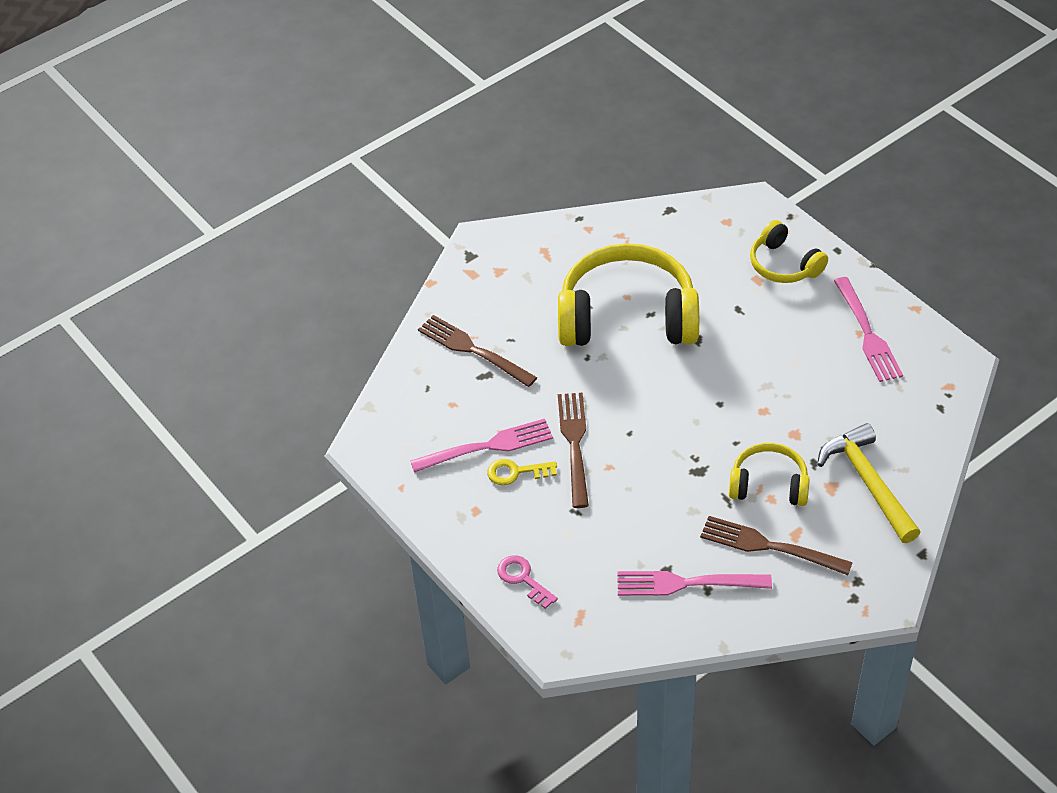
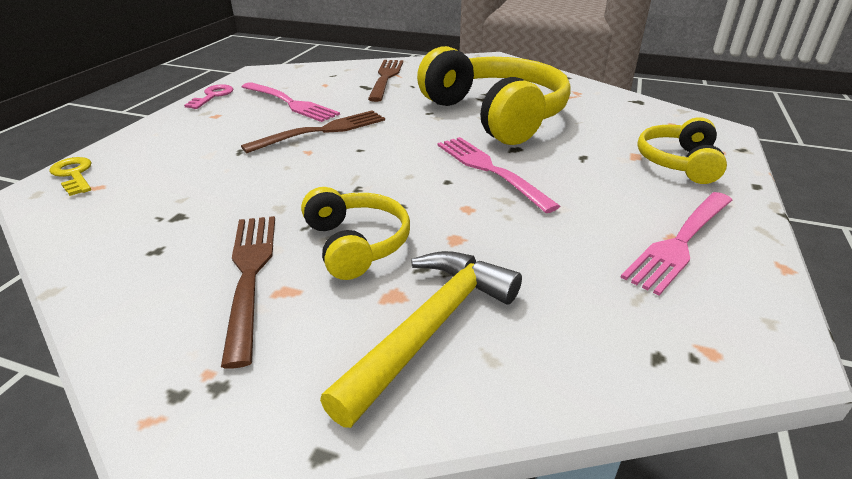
camera: 55 degrees right, 15 degrees down
yellow key [487,459,557,485] -> yellow key moved to [49,157,92,196]
pink key [497,555,558,609] -> pink key moved to [184,84,233,109]
pink fork [617,571,772,596] -> pink fork moved to [437,137,560,213]

